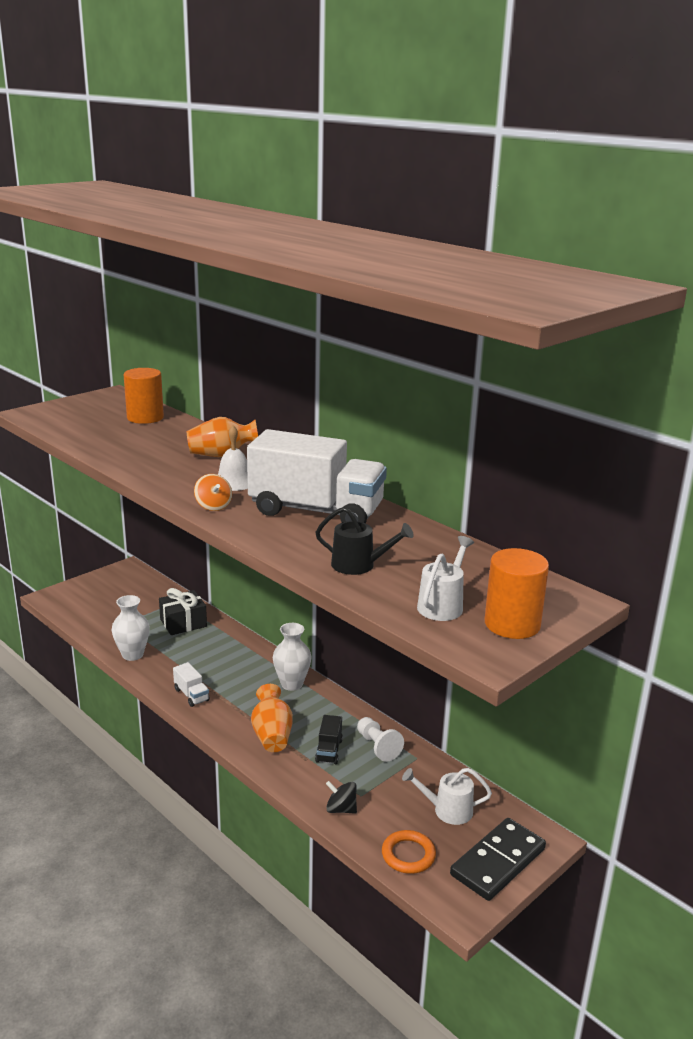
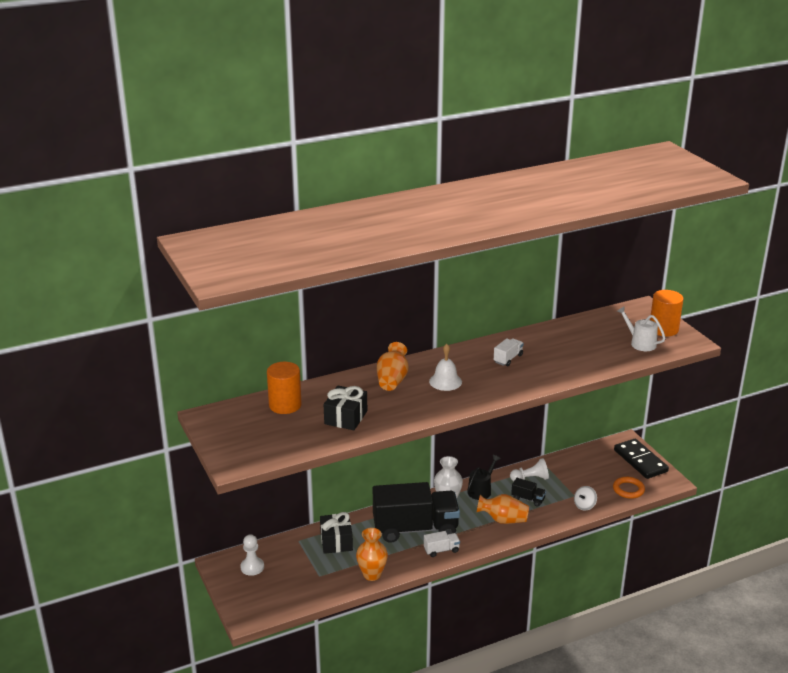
camera: 70 degrees left, 5 degrees up
white vase [111,595,150,661] -> orange vase [356,528,388,581]
orange spinning top [194,474,232,511] -> none
white truck [247,429,387,523] -> white truck [494,338,524,366], size x0.40
black watering can [315,507,414,575] -> black watering can moved to [467,455,501,500]
black spinning top [326,781,357,814] -> white spinning top [574,486,597,511]
white watering can [402,768,492,825] -> none
none -> white pawn [240,534,264,576]
none -> black gift [324,385,367,430]
none -> black truck [373,482,460,543]

